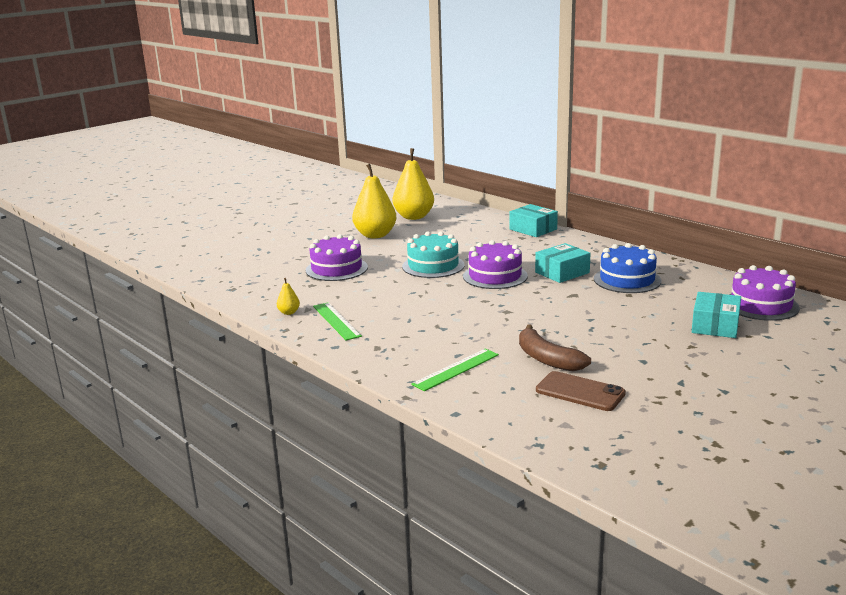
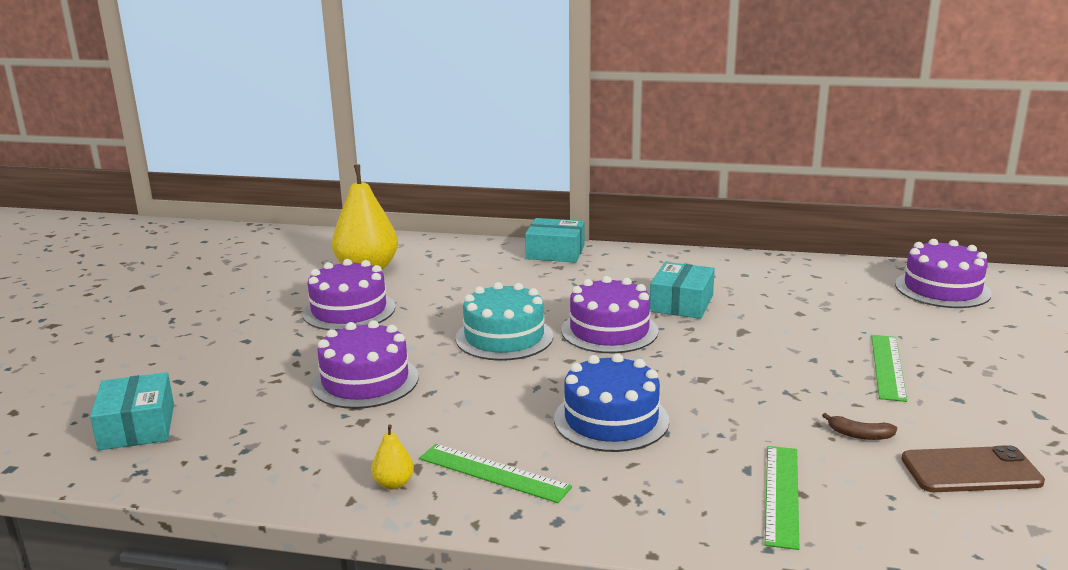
camera: 35 degrees left, 0 degrees up
yellow pear [352,164,396,238] -> purple cake [302,259,395,331]
brown banana [519,325,591,371] -> brown banana [822,413,897,440], size x0.49
blue cake [594,243,662,293] -> blue cake moved to [554,353,669,452]
turquoise box [692,292,741,338] -> turquoise box moved to [90,372,174,451]
none -> green ruler [871,335,907,402]

